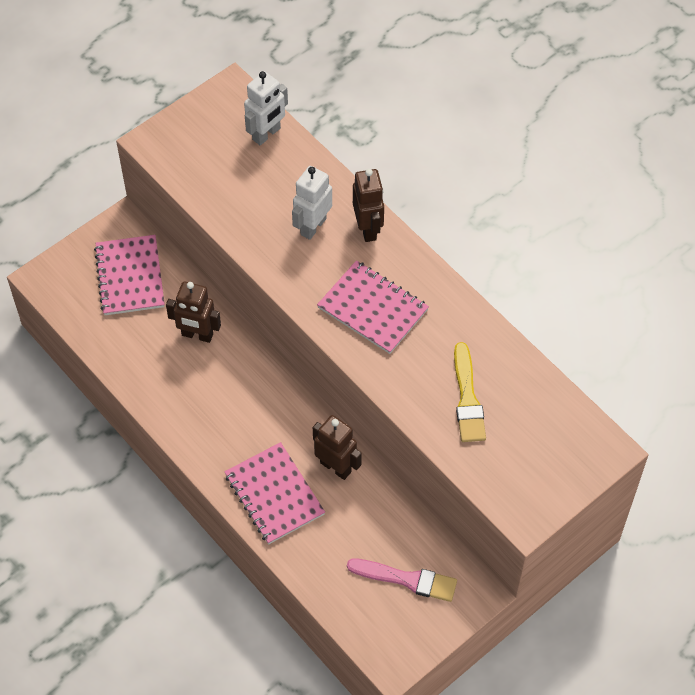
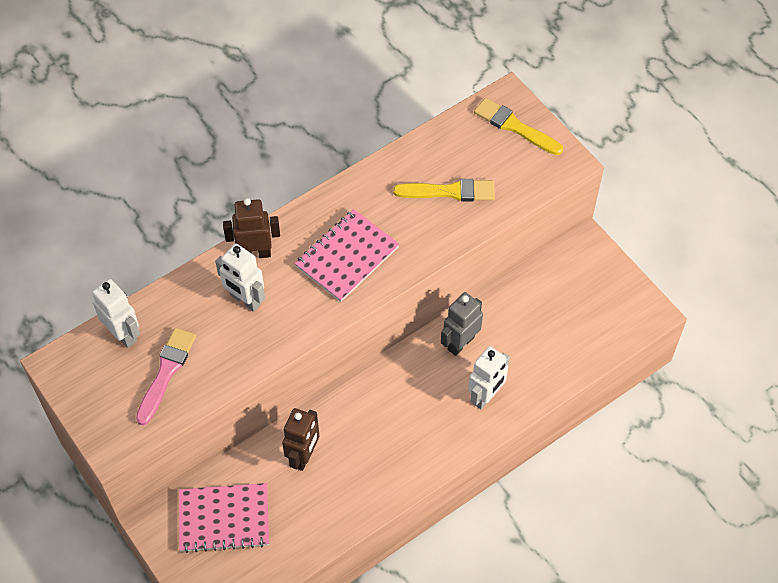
camera: 85 degrees left, 0 degrees up
pink notebook [224,442,325,544] -> white robot [468,346,510,409]
brown robot [313,415,362,480] -> grey robot [441,292,483,356]
pink brush [347,558,457,602] -> pink brush moved to [136,328,196,425]
none -> yellow brush [474,98,563,155]

